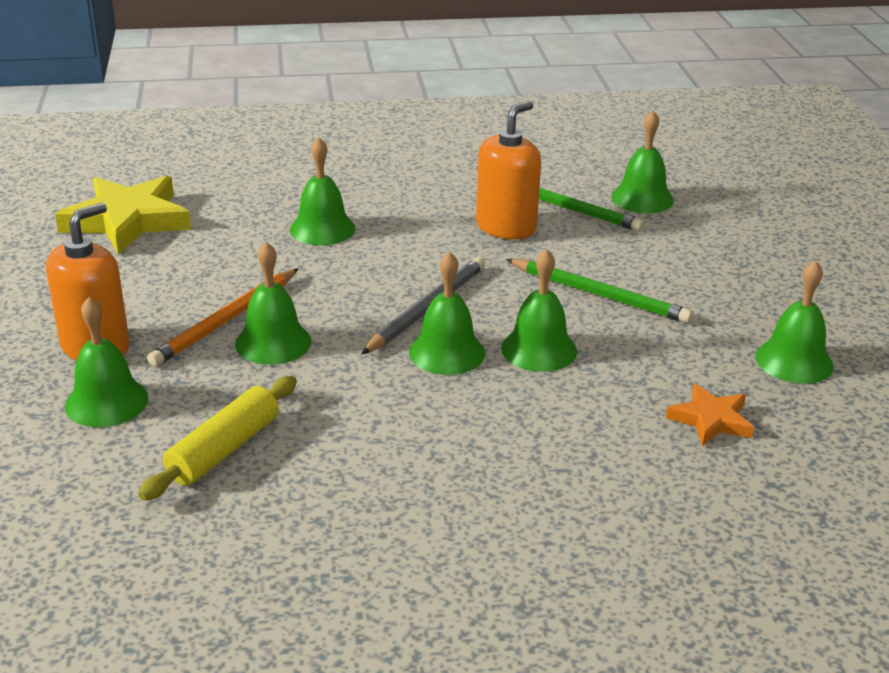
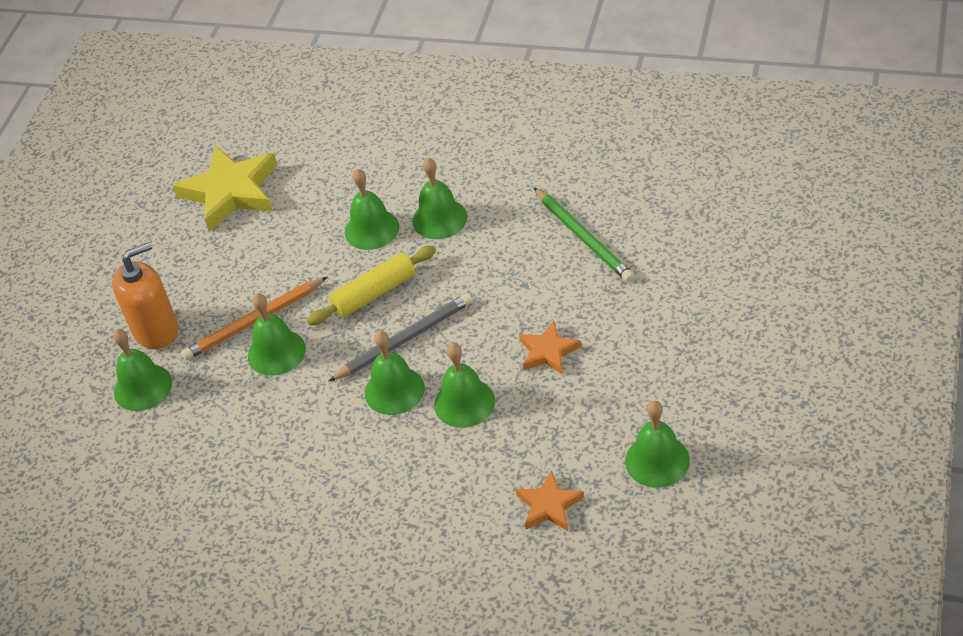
camera: 30 degrees right, 15 degrees up
yellow rolling pin [138,376,297,501] -> yellow rolling pin moved to [307,246,436,325]
orange soap dispenser [476,101,541,239] -> none
green pencil [506,259,693,323] -> orange star [519,321,581,374]
green bell [611,111,674,213] -> green bell moved to [412,158,467,239]

